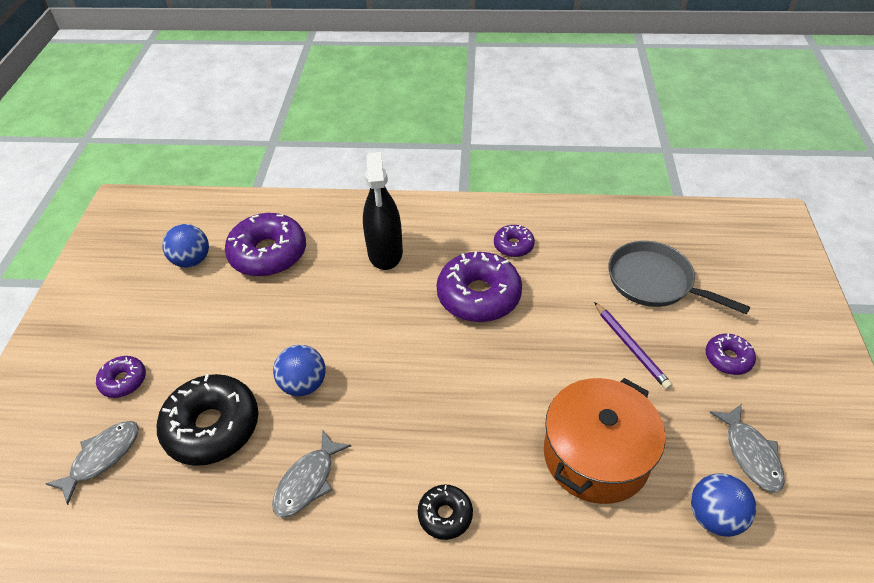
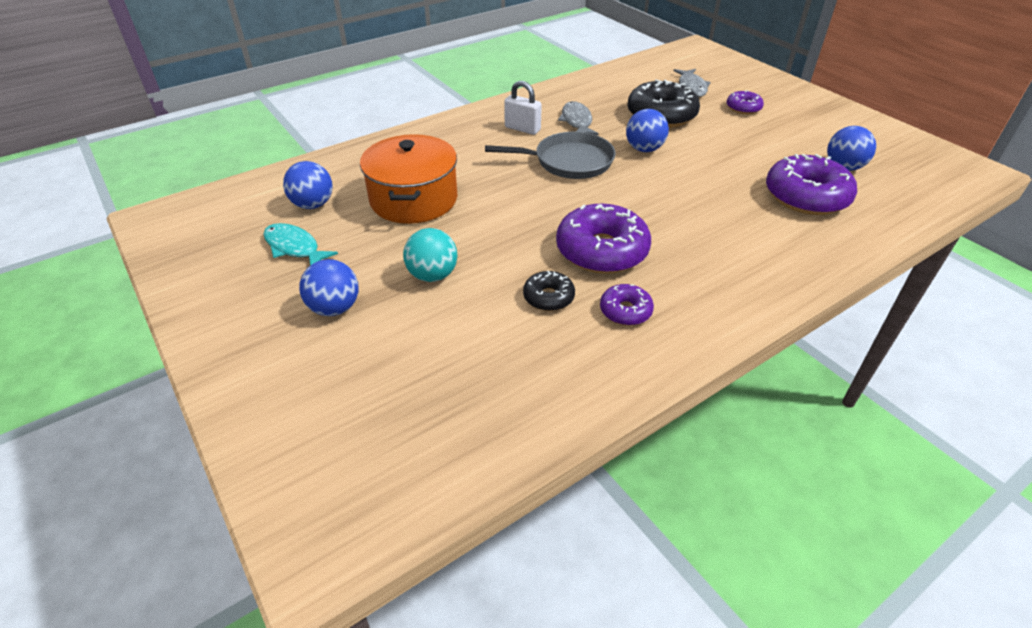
camera: 140 degrees right, 5 degrees down
black spray bottle [363,152,403,270] -> none
black donut [418,484,473,540] -> black donut moved to [523,271,575,311]
purple pencil [594,302,672,390] -> turquoise ball [403,228,458,282]
grey pan [608,241,750,314] -> grey pan moved to [485,132,616,179]
purple donut [706,333,756,375] -> blue ball [299,259,358,316]
grey fish [709,404,785,492] -> turquoise fish [263,223,338,265]
none -> white padlock [504,81,542,135]

